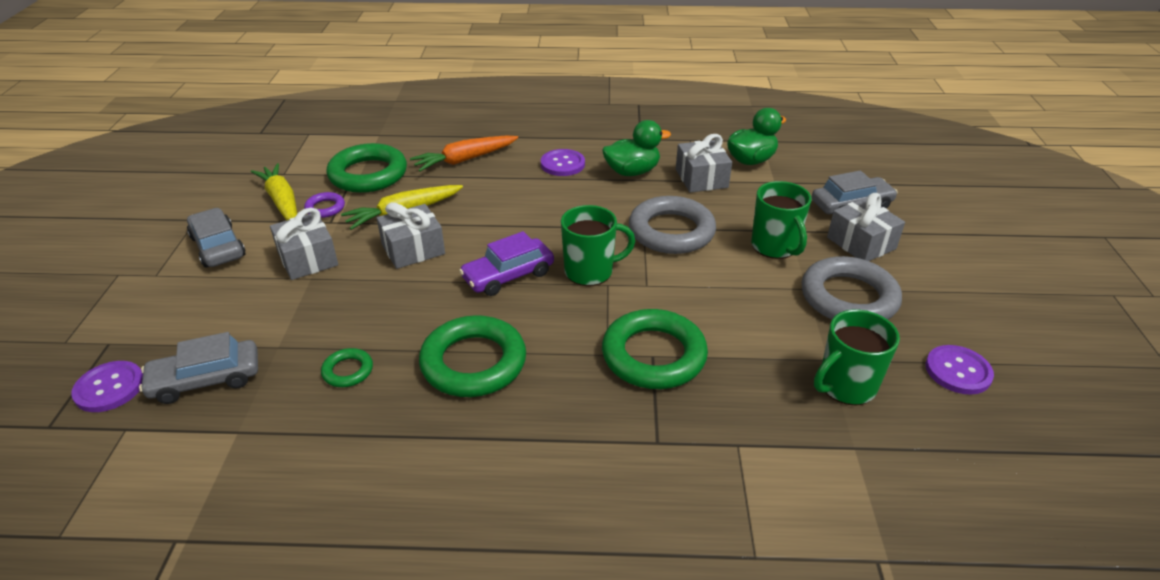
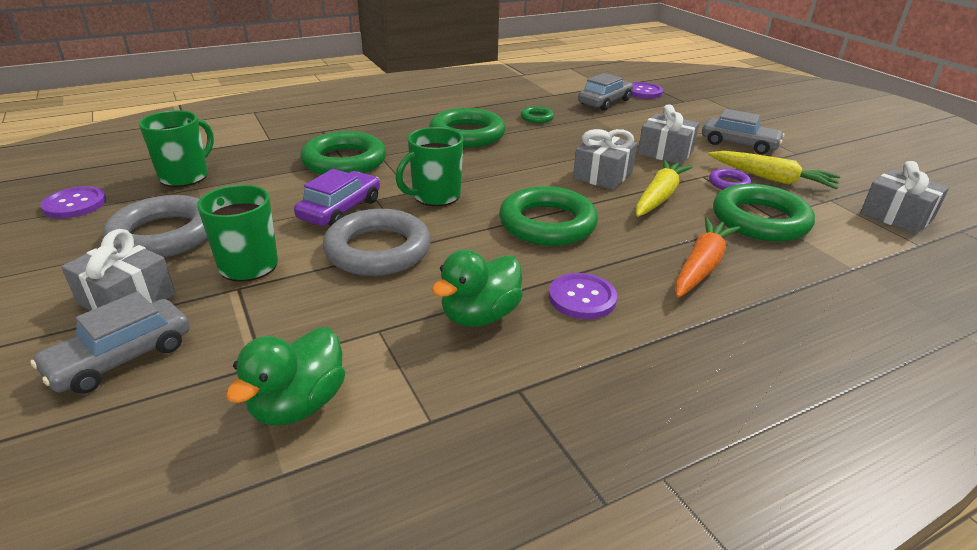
camera: 150 degrees right, 5 degrees down
purple car [459,231,554,296] -> purple car moved to [294,169,380,226]
grey gift [676,134,732,193] -> grey gift moved to [860,161,949,234]
none -> green ring [499,186,598,246]

